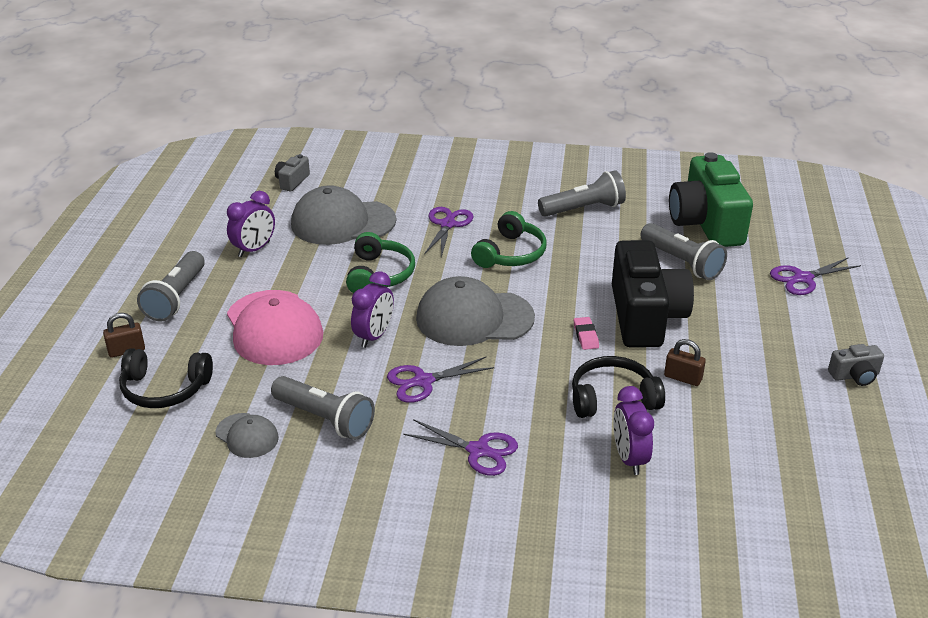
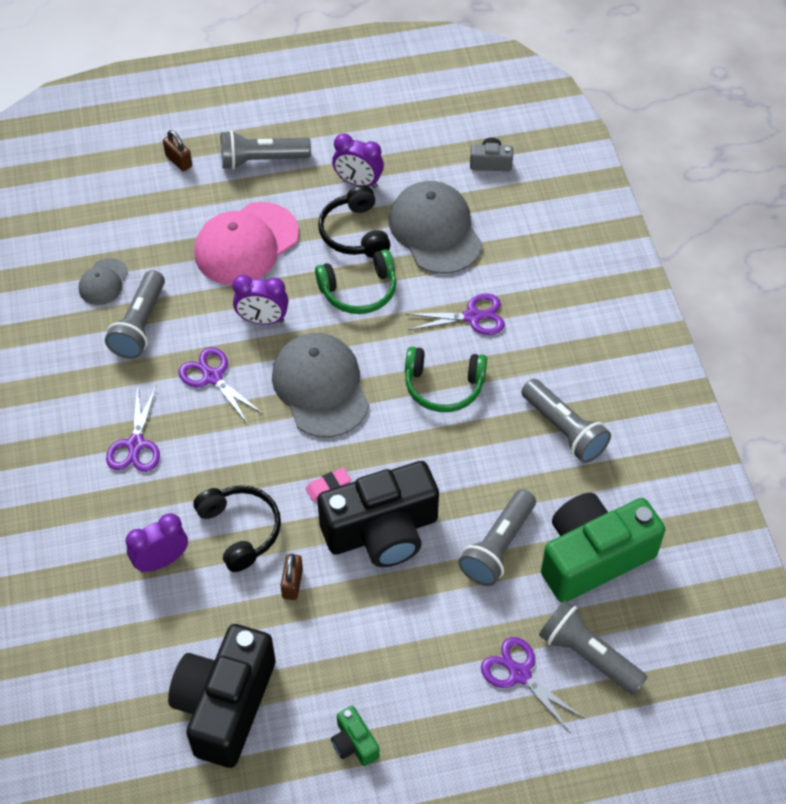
camera: 70 degrees right, 20 degrees up
black headphones [119,348,213,408] -> black headphones moved to [318,185,391,258]
grey camera [828,344,884,386] -> green camera [331,706,380,766]
none -> black camera [168,624,275,768]
none -> grey flashlight [539,600,648,695]

